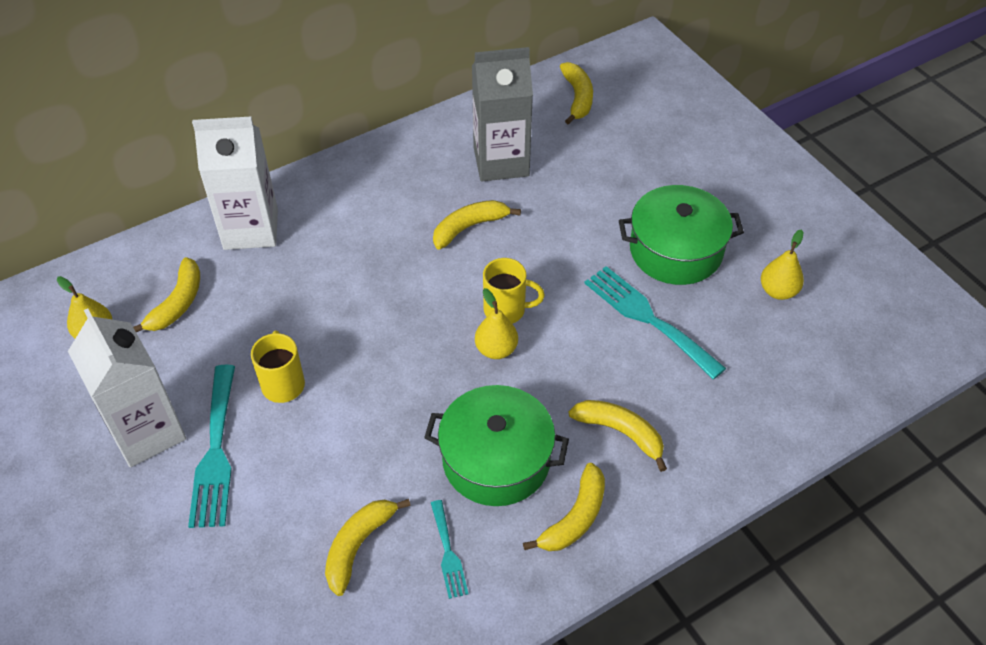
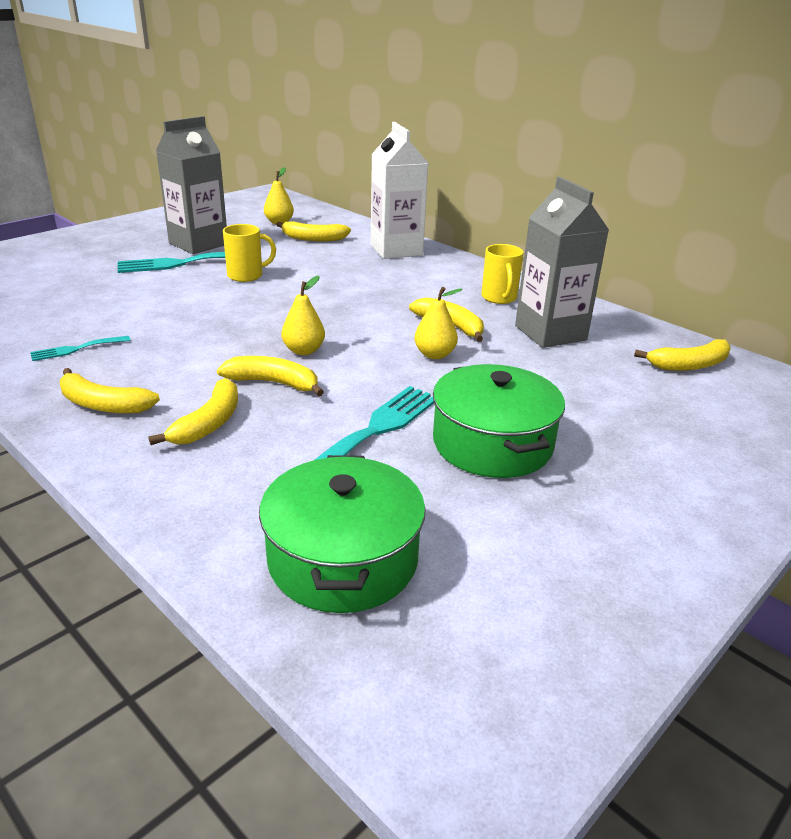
camera: 75 degrees right, 20 degrees down
white carton [68,309,186,467] -> grey carton [156,116,227,254]
yellow banana [325,499,411,596] -> yellow banana moved to [217,356,324,396]
green pot [424,385,569,506] -> green pot moved to [259,455,426,613]
yellow mug [483,258,545,324] -> yellow mug moved to [481,244,524,304]
yellow pear [761,229,804,300] -> yellow pear moved to [414,287,463,359]

